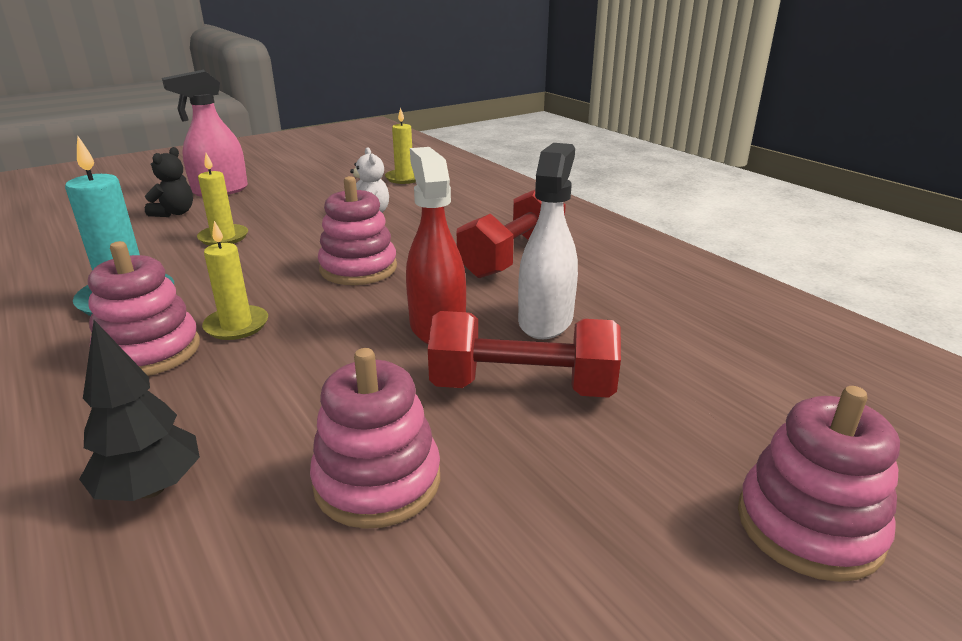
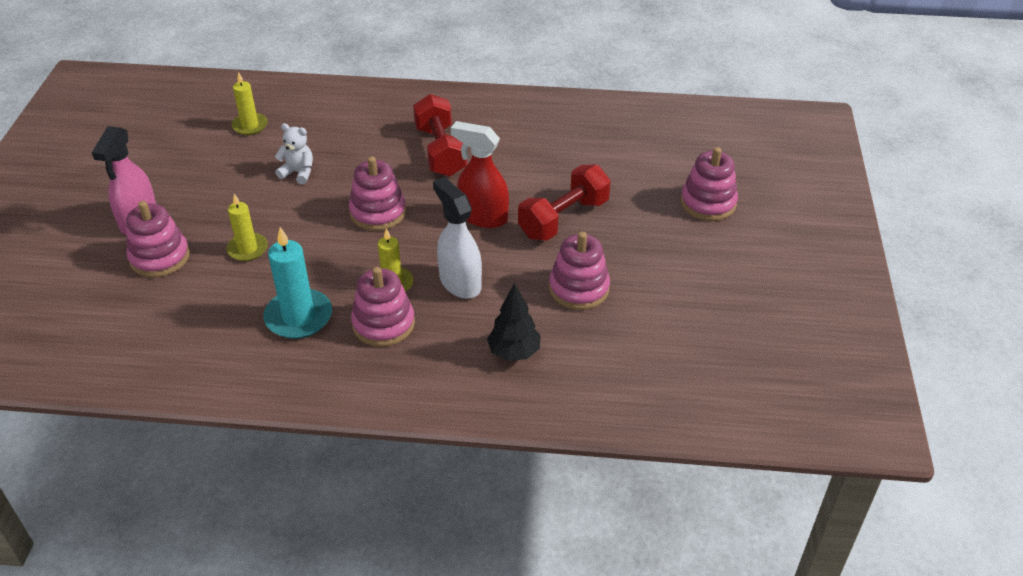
camera: 50 degrees left, 15 degrees up
black teddy bear [145,147,193,217] -> pink stacking toy [126,201,190,278]
white spray bottle [518,143,578,339] -> white spray bottle moved to [433,177,482,299]

